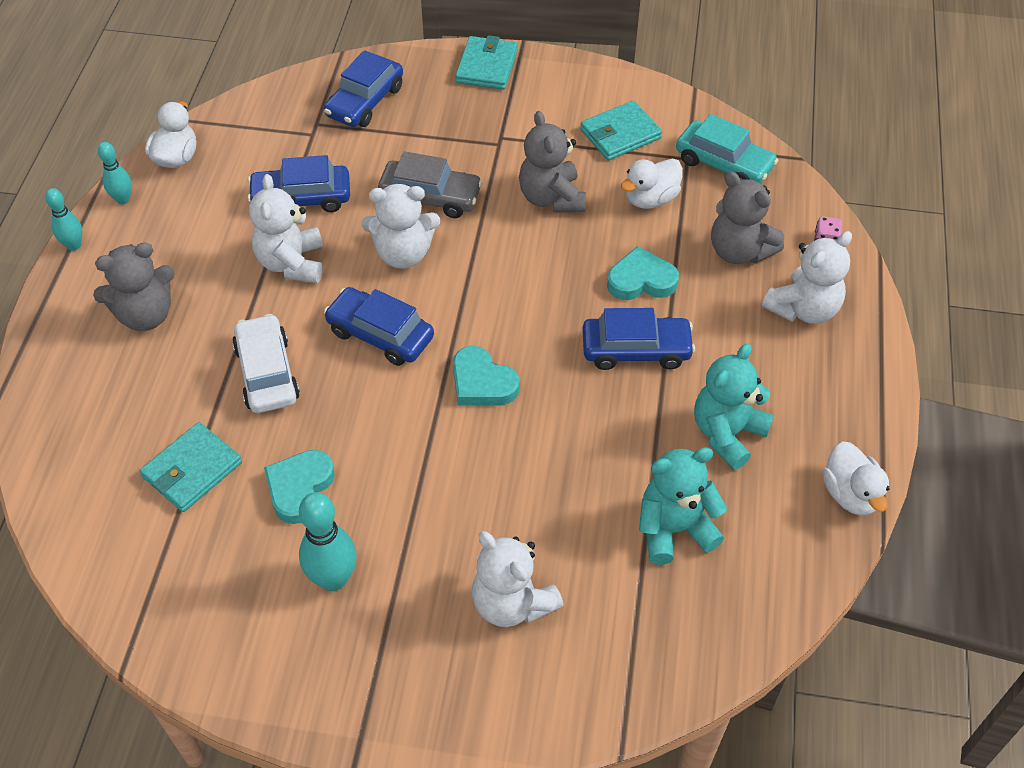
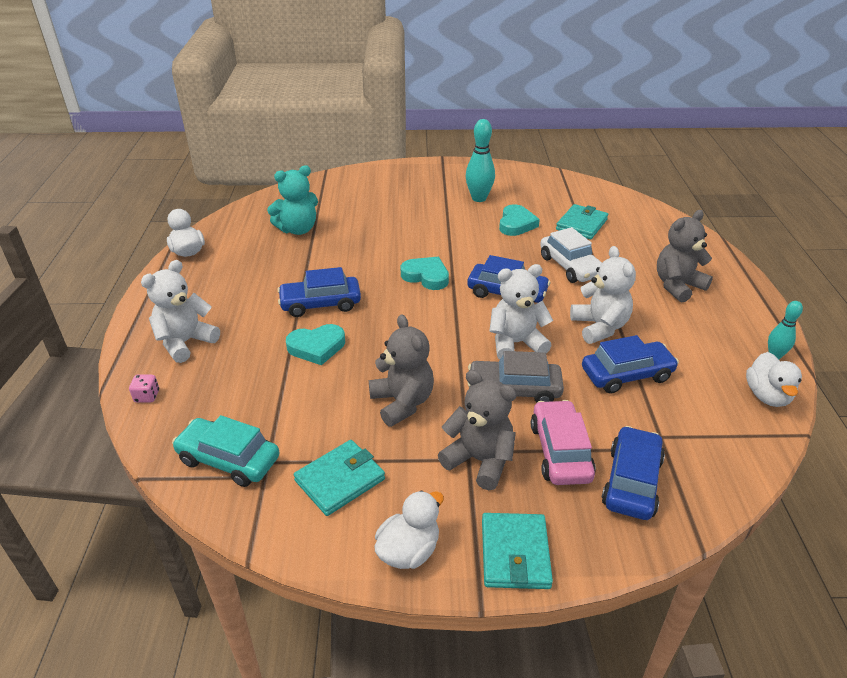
camera: 170 degrees right, 15 degrees down
turquoise bowling pin [45,188,82,251] -> none
white teddy bear [472,531,564,627] -> none
white duck [621,158,683,209] -> white duck moved to [374,490,444,569]
turquoise teddy bear [694,343,774,470] -> none
grey teddy bear [711,171,784,264] -> grey teddy bear moved to [438,370,516,490]
none -> pink car [531,400,596,485]

